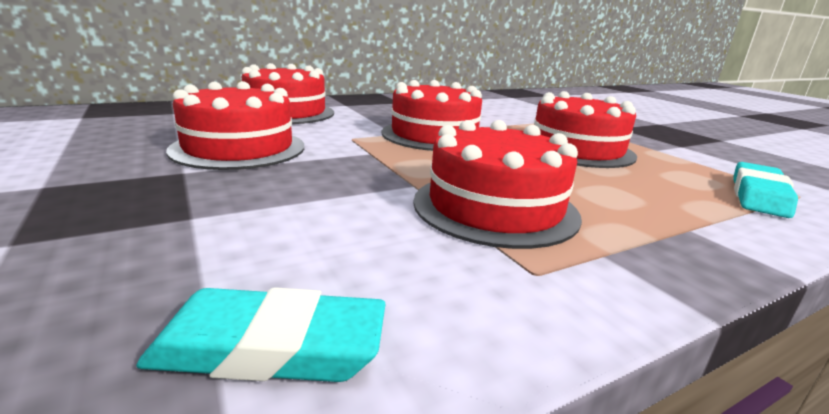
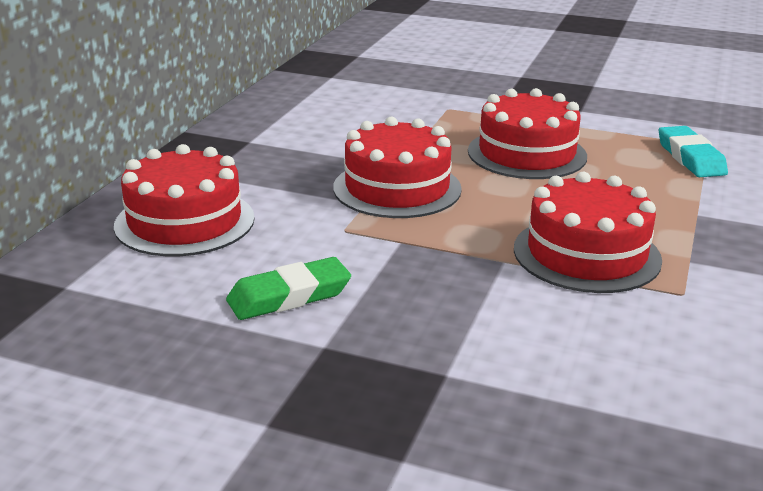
camera: 40 degrees left, 5 degrees up
turquoise eraser [136,287,385,382] -> none
red cake [166,81,304,170] -> green eraser [226,257,351,320]

